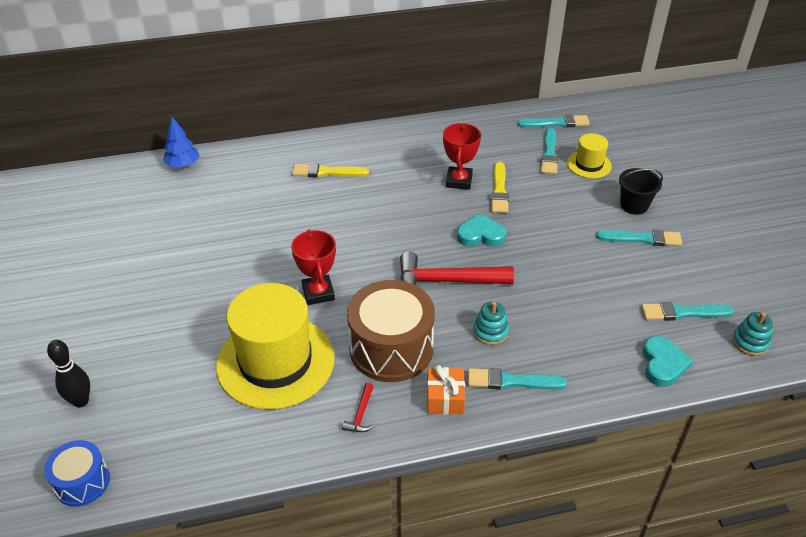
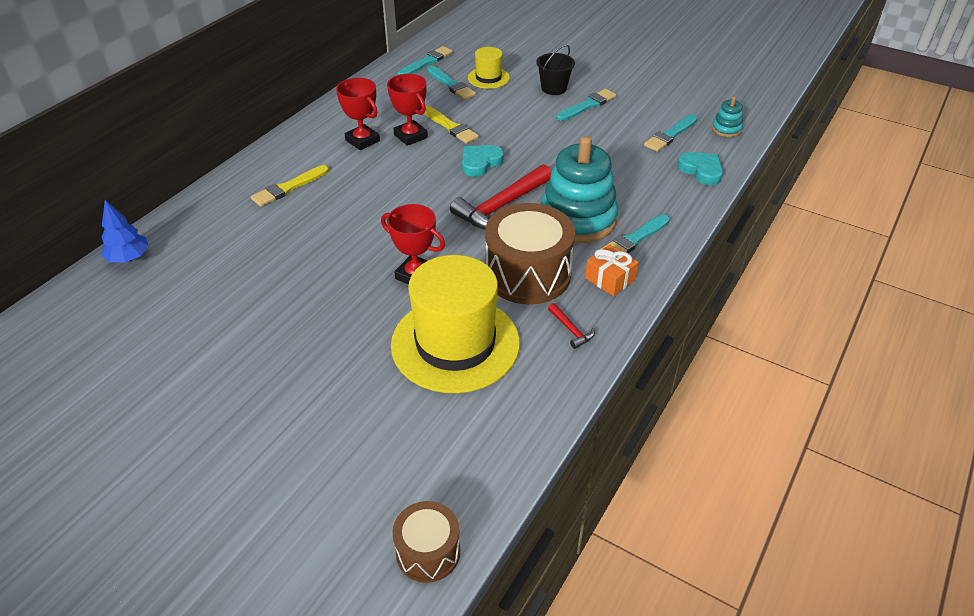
camera: 45 degrees left, 0 degrees up
blue drum [44,440,110,507] -> brown drum [393,501,460,583]
black bowling pin [47,340,90,408] -> none
turquoise stacking toy [473,302,509,345] -> turquoise stacking toy [540,136,618,243], size x2.27
none -> red trophy [336,78,380,150]

